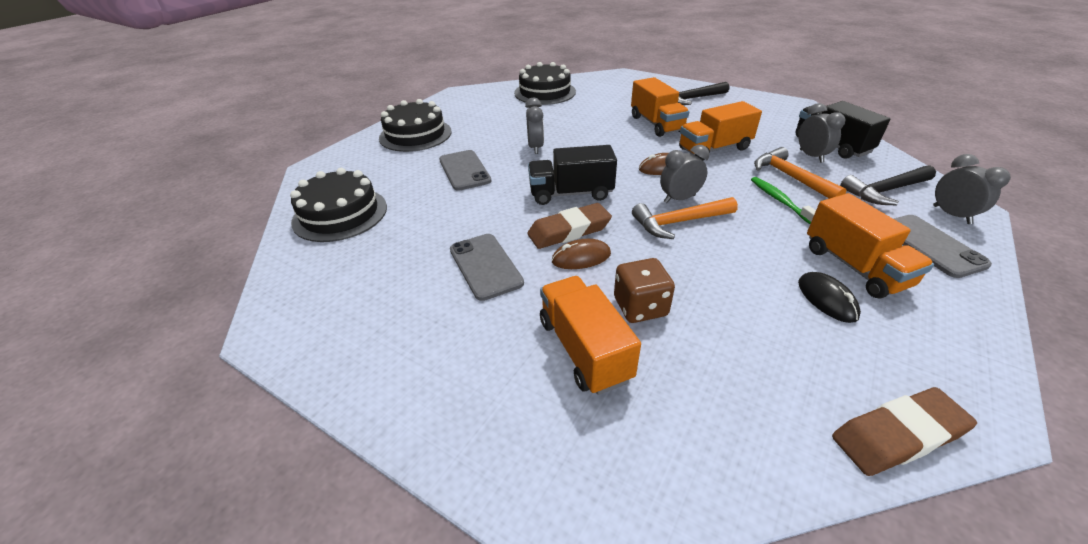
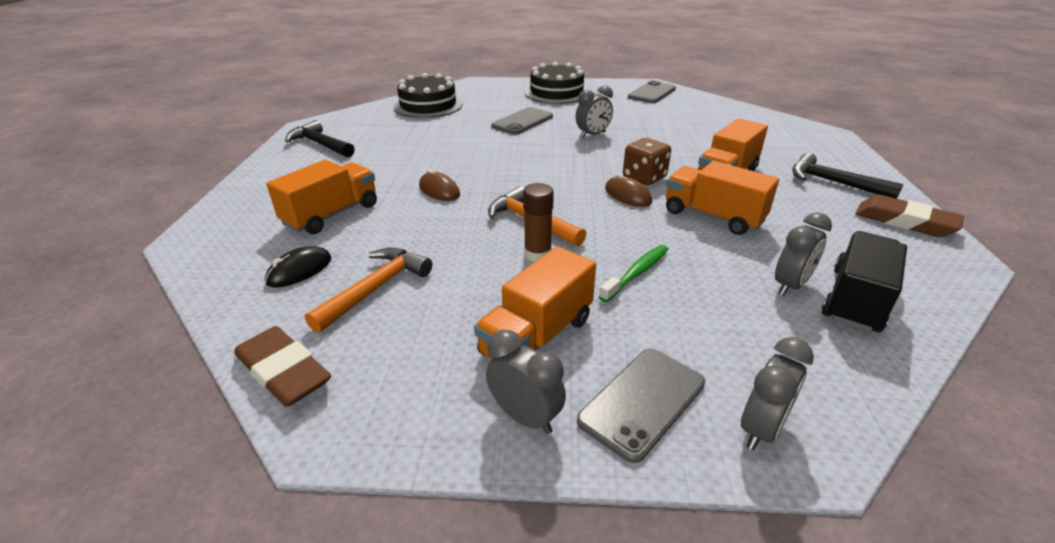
camera: 60 degrees right, 5 degrees down
grey phone [450,234,524,301] -> grey phone moved to [628,80,676,103]
black cake [514,62,576,105] -> none
brown eraser [527,203,612,249] -> brown eraser moved to [855,195,964,237]
black truck [528,145,617,205] -> none
brown dice [614,258,675,323] -> brown dice moved to [623,138,671,185]
grey clock [660,145,709,203] -> grey clock moved to [486,330,566,434]
orange hammer [754,147,846,199] -> orange hammer moved to [305,248,432,333]
black mouse [798,272,861,323] -> black mouse moved to [265,246,331,288]
black hammer [840,165,936,205] -> black hammer moved to [285,120,355,157]
none -> brown glue stick [523,183,554,262]

